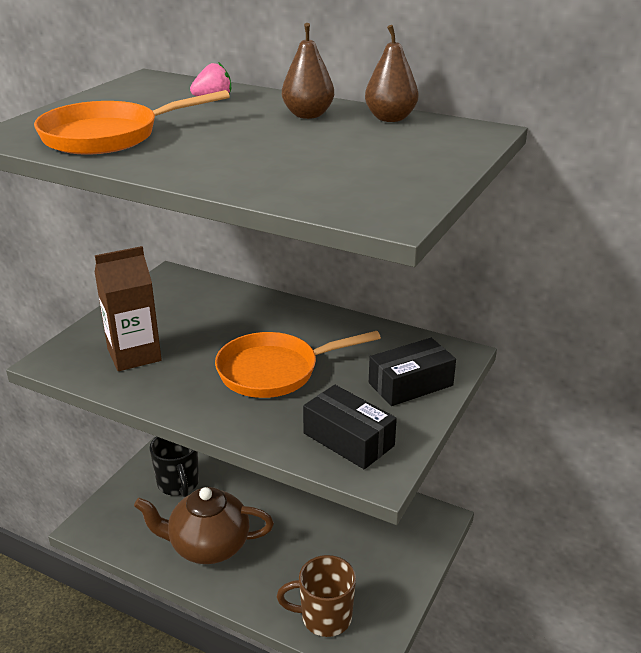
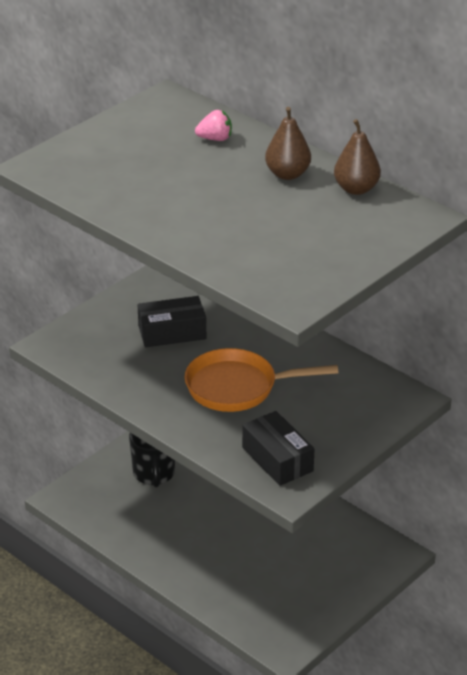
camera: 15 degrees right, 5 degrees up
orange pan [34,90,230,155] -> none
brown carton [94,246,162,371] -> none
brown teapot [134,487,274,564] -> none
brown mug [277,555,356,637] -> none
black box [369,338,456,406] -> black box moved to [138,296,206,347]

